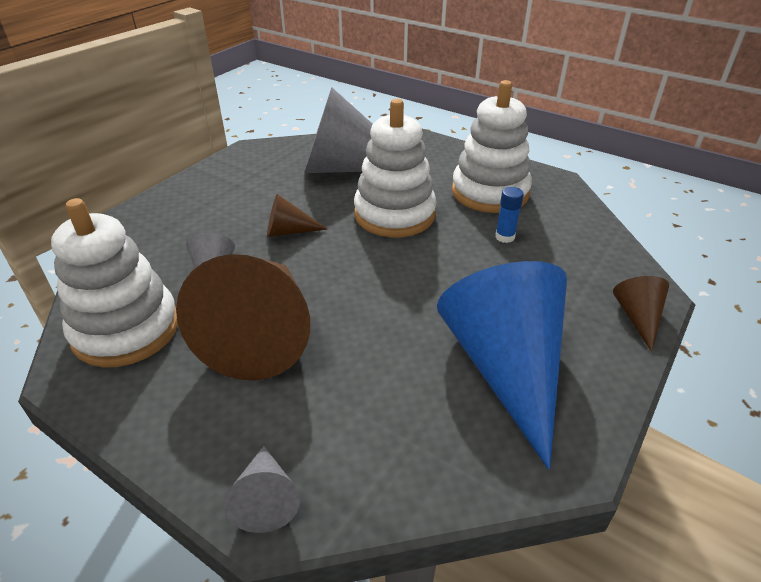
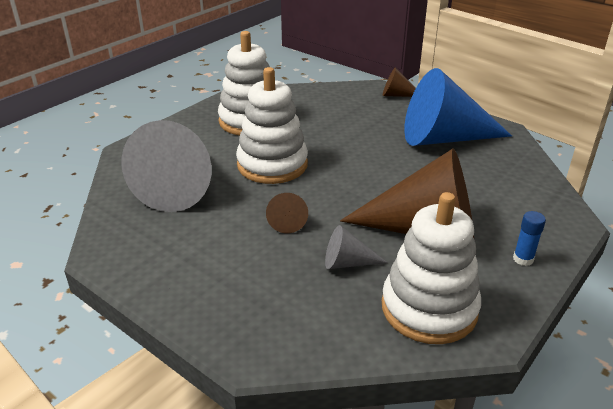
camera: 85 degrees left, 5 degrees down
grey cone [224,446,300,533] -> none
blue glue stick [495,187,524,243] -> blue glue stick moved to [513,211,546,266]

